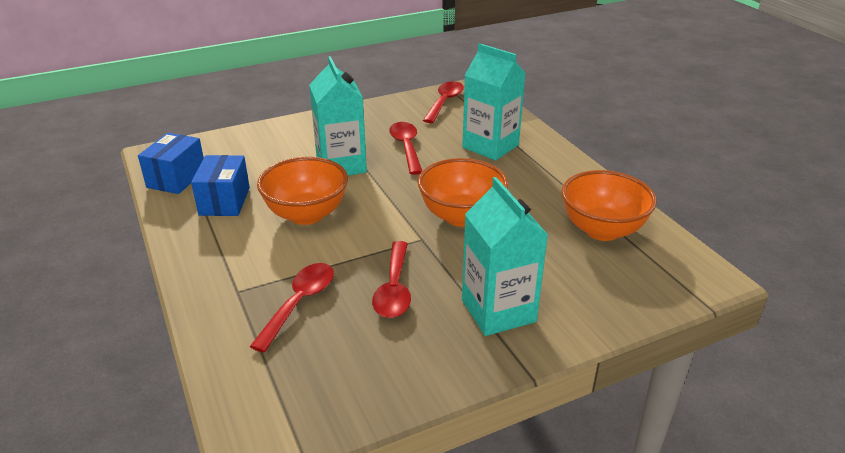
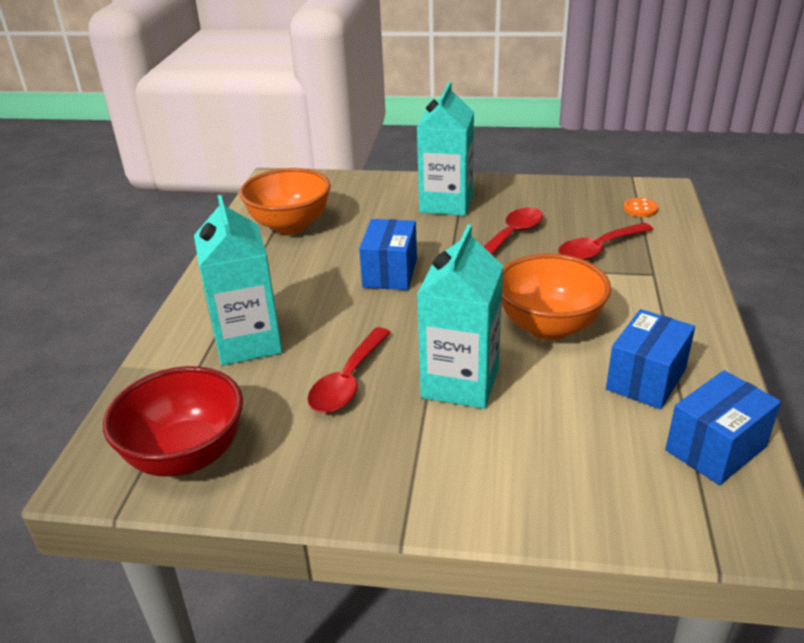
camera: 145 degrees left, 0 degrees up
orange bowl [418,158,508,227] -> blue box [359,219,417,290]
red spoon [423,81,464,123] -> red bowl [103,366,243,477]
none -> orange button [623,198,658,217]

